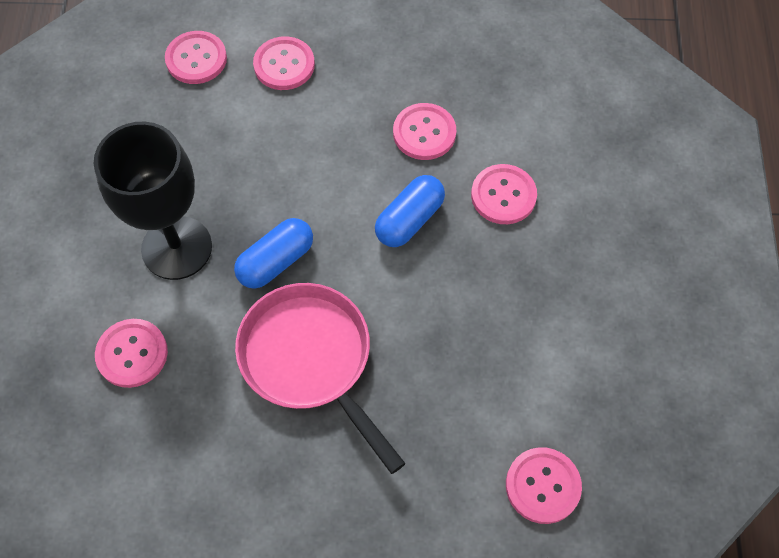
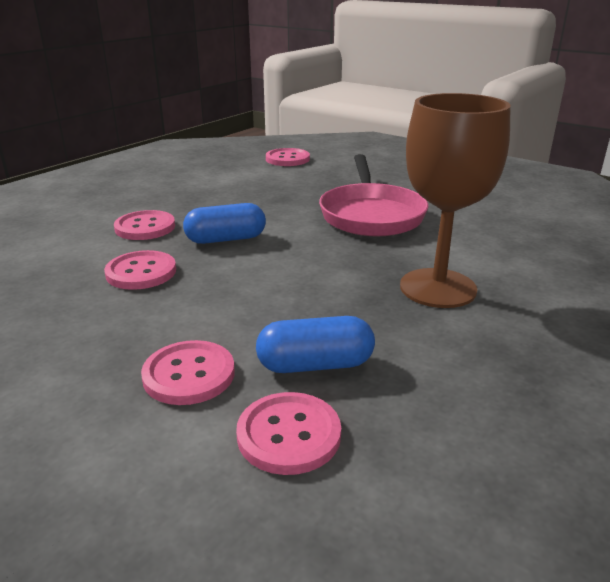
camera: 145 degrees left, 35 degrees down
black goblet [94,122,212,280] -> brown goblet [400,93,511,308]
pink button [95,319,168,388] -> none
blue capsule [234,218,313,289] -> blue capsule moved to [256,316,375,373]

